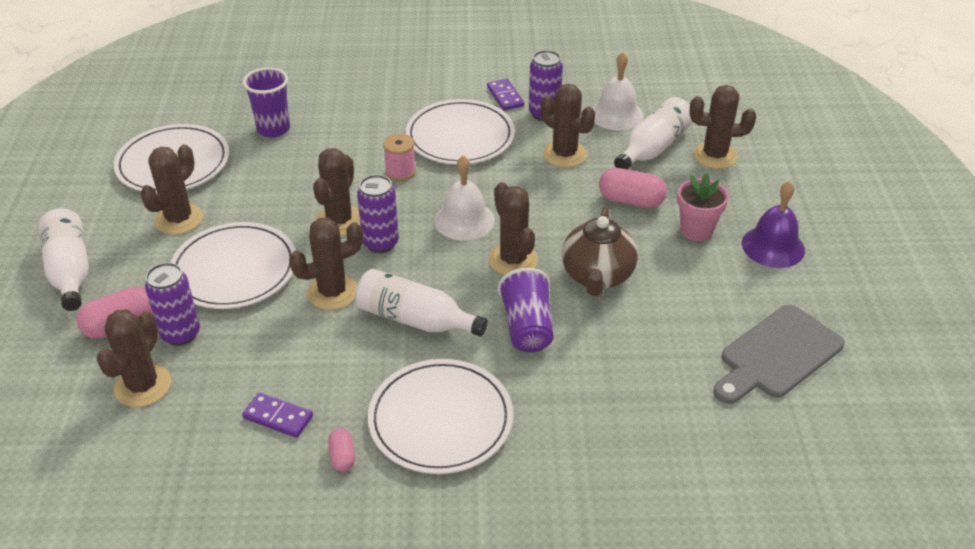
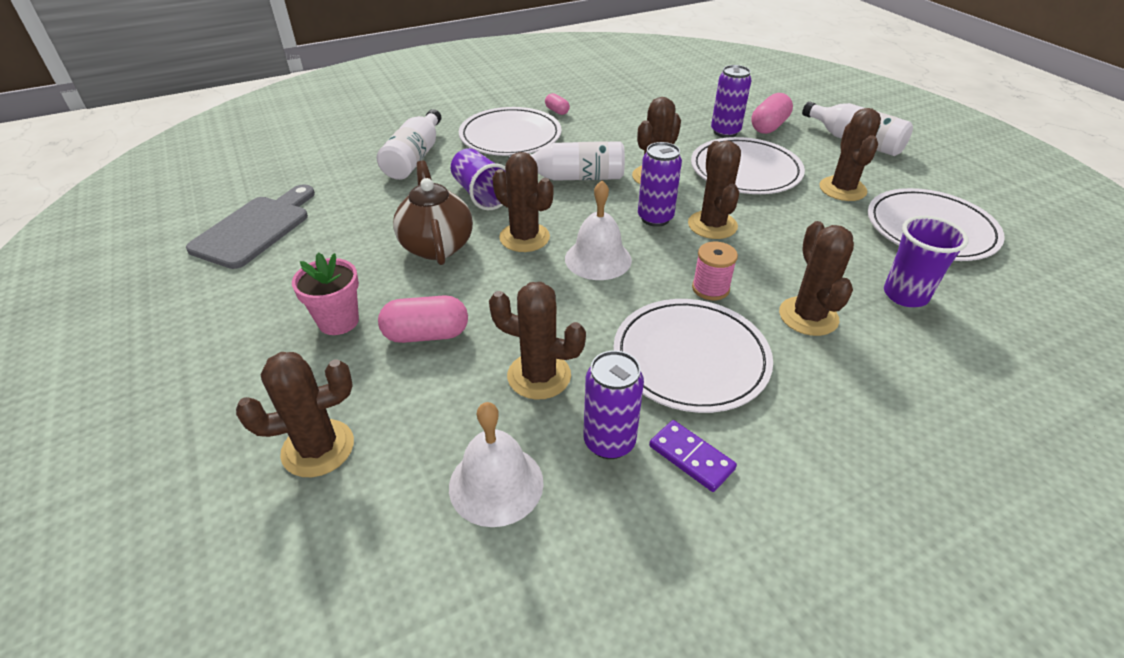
camera: 155 degrees right, 0 degrees up
brown cactus [96,310,171,407] -> brown cactus moved to [779,221,854,336]
purple domino [242,393,313,438] -> none
white bottle [614,97,693,169] -> white bottle moved to [377,109,441,180]
purple bell [742,181,805,268] -> none

